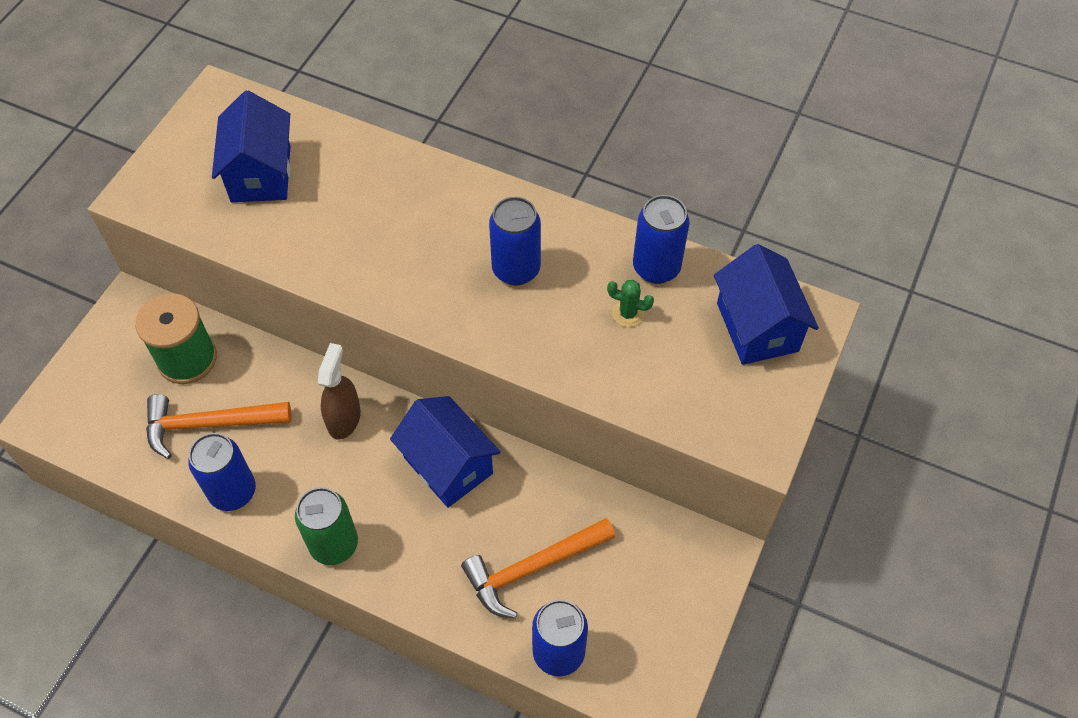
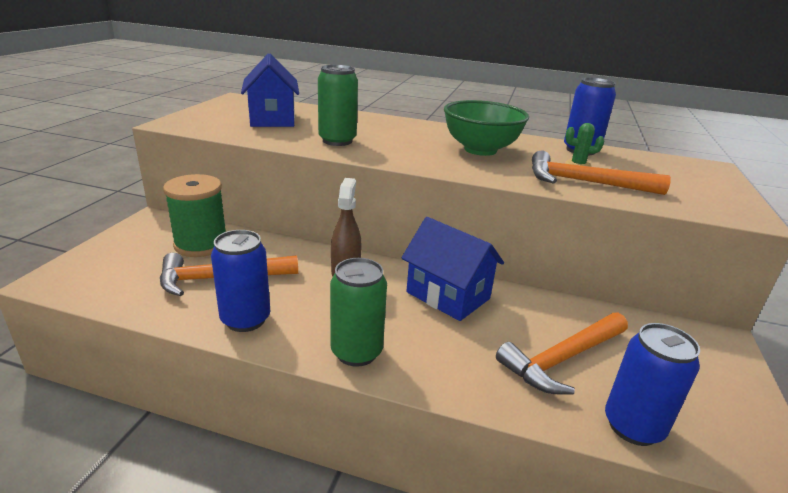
camera: 10 degrees left, 30 degrees down
blue can [489,197,541,285] -> green bowl [444,100,529,156]
blue house [714,244,819,365] -> none
none -> green can [318,65,358,146]
none -> orange hammer [532,151,671,195]

